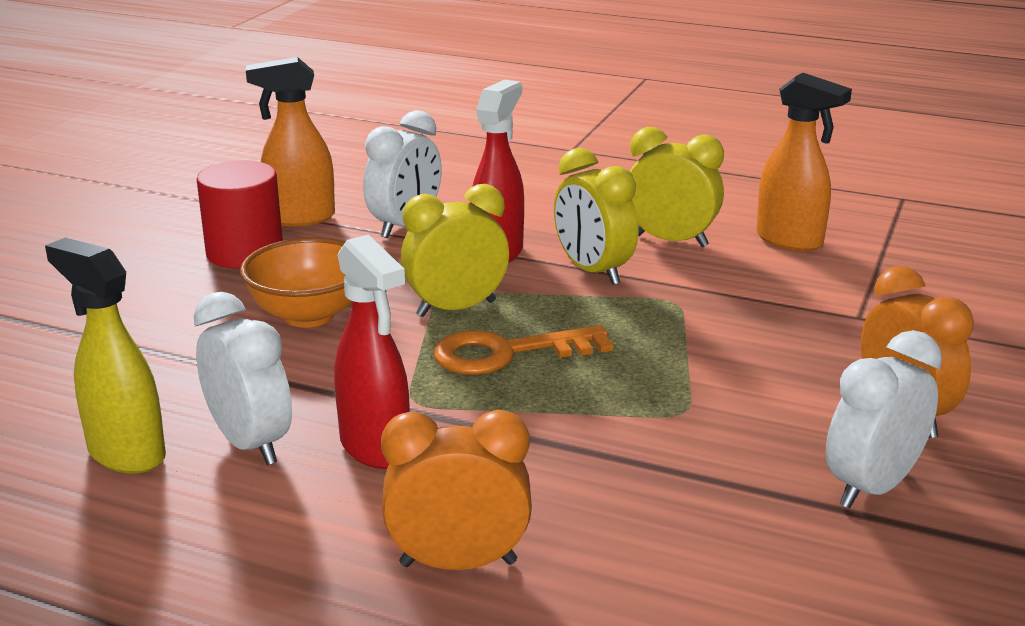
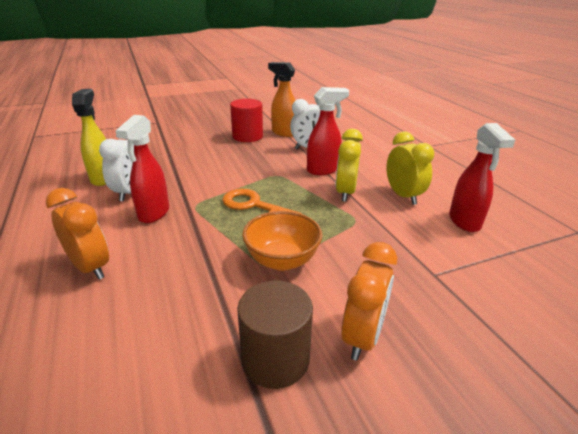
camera: 45 degrees right, 5 degrees up
orange bowl [240,237,352,328] -> orange bowl moved to [242,211,323,271]
yellow clock [401,184,509,317] -> none
orange spray bottle [756,73,852,251] -> red spray bottle [449,123,515,232]
white clock [826,330,942,508] -> brown cylinder [237,280,313,389]

